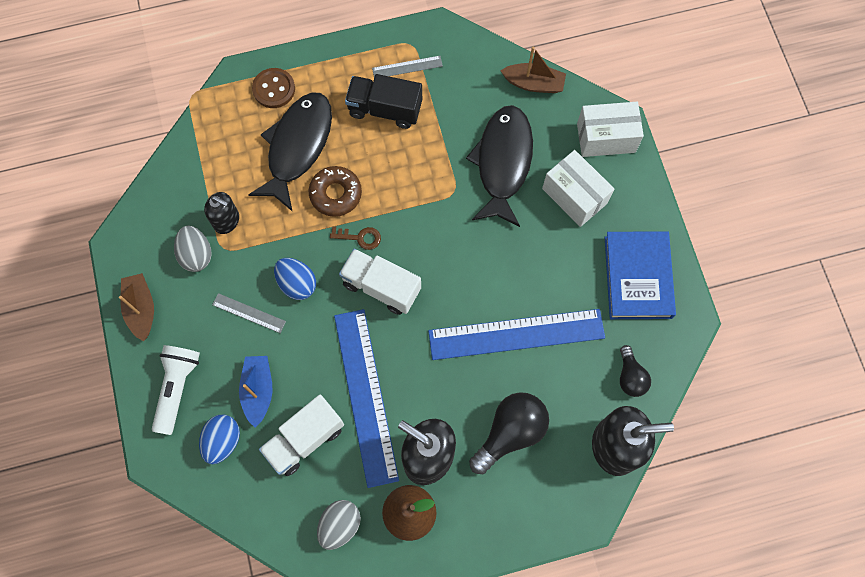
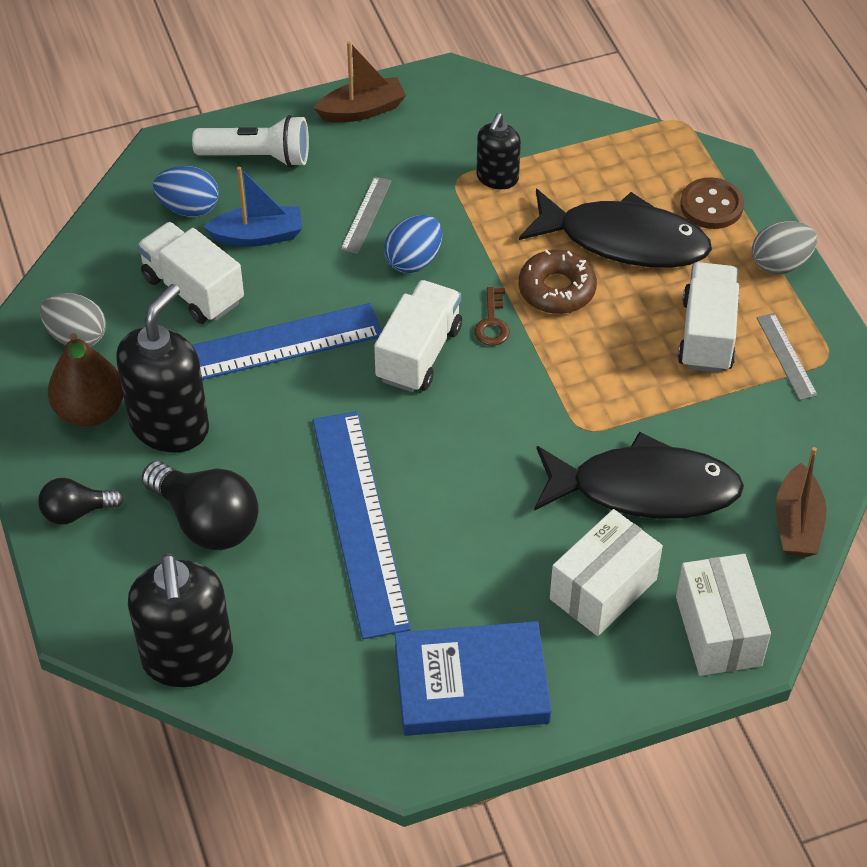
camera: 85 degrees right, 20 degrees down
grey egg [174,226,211,272] -> grey egg moved to [752,221,817,275]
black truck [345,74,422,129] -> white truck [678,262,739,373]
black light bulb [620,345,651,397] -> black light bulb moved to [38,478,124,525]

